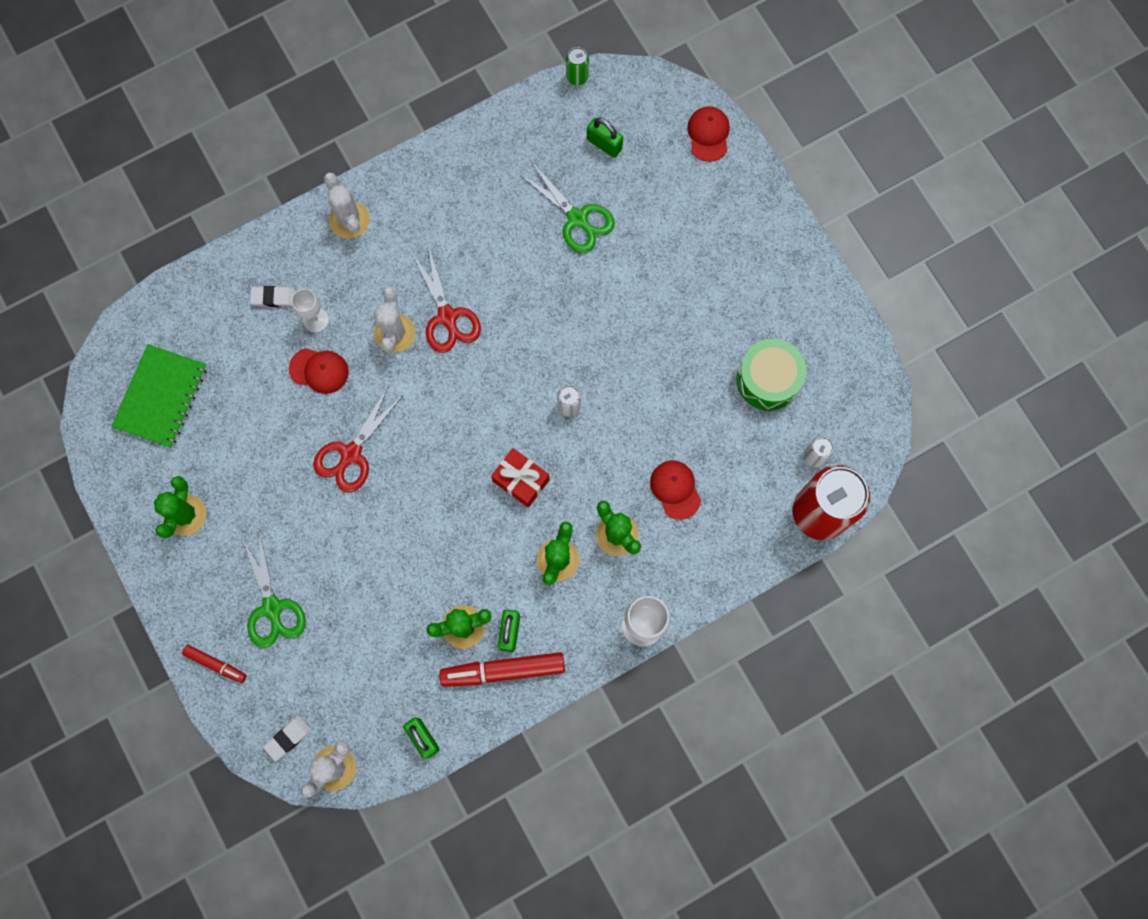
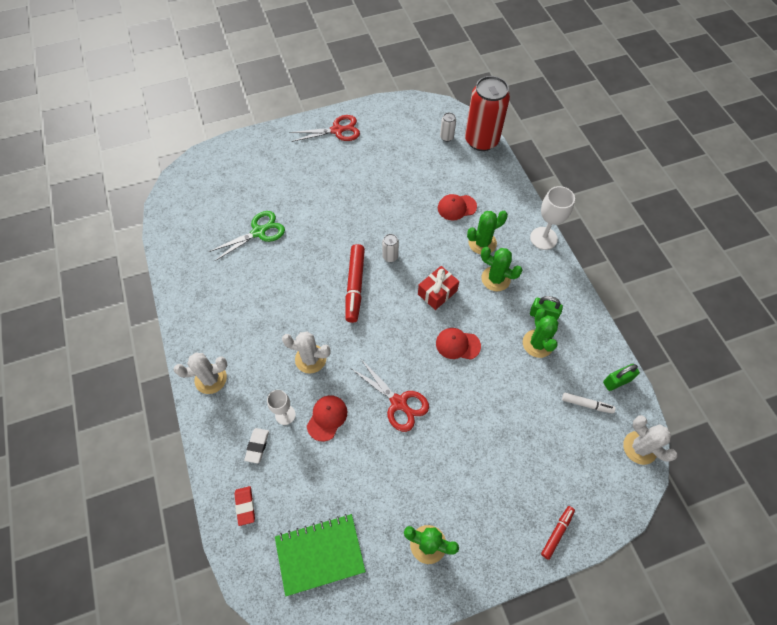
camera: 80 degrees left, 15 degrees down
green notebook [111,344,207,448] -> green notebook turned 45 degrees counterclockwise [275,514,366,597]
green scissors [241,530,306,648] -> none
white eraser [263,716,311,761] -> none
red scissors [413,246,481,353] -> red scissors moved to [289,115,360,142]
red marker [439,652,565,687] -> red marker moved to [345,244,365,323]
green can [566,47,589,85] -> none
green padlock [587,118,623,158] -> none
red cap [687,106,730,162] -> red cap moved to [436,328,481,360]
green drum [737,339,806,411] -> none
none -> red eraser [234,486,255,526]
none -> white marker [562,393,615,414]

